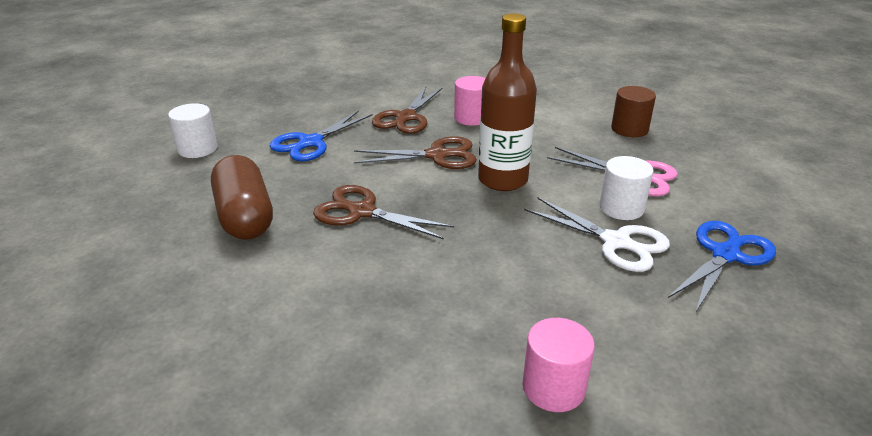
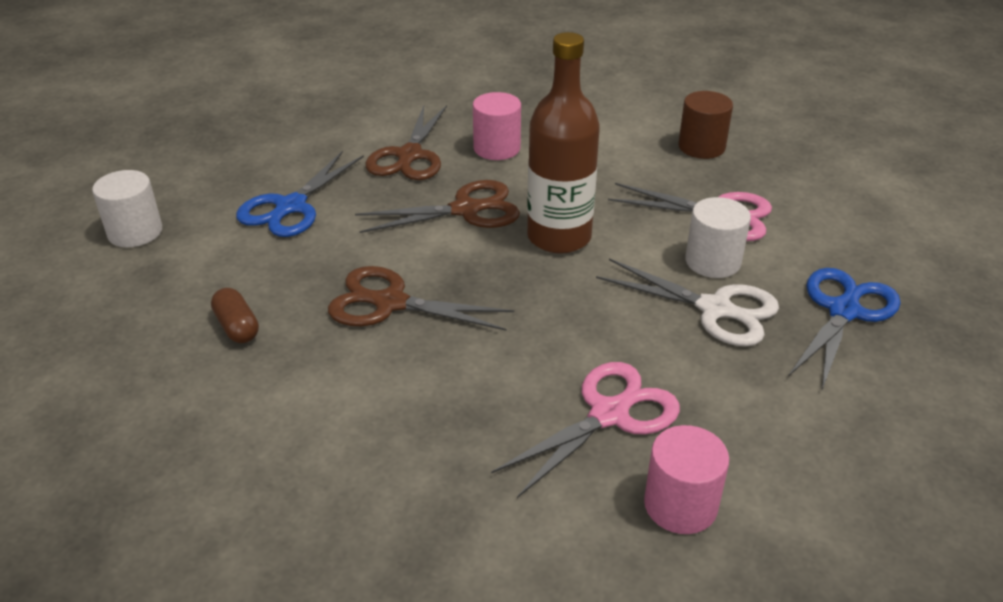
camera: 10 degrees left, 5 degrees up
brown capsule [211,155,273,240] -> brown capsule [211,288,259,343], size x0.48
none -> pink scissors [491,362,680,498]

